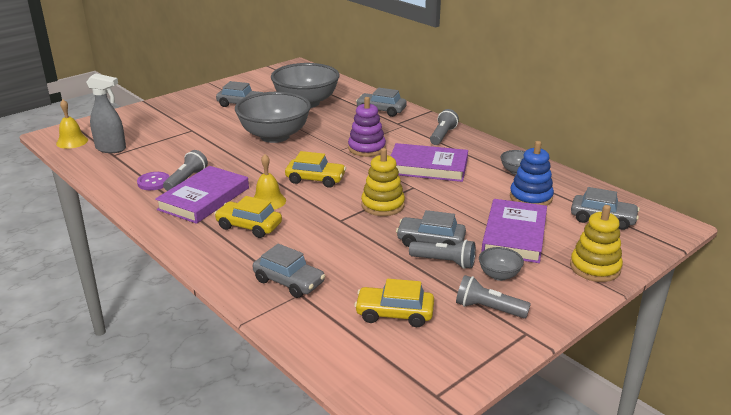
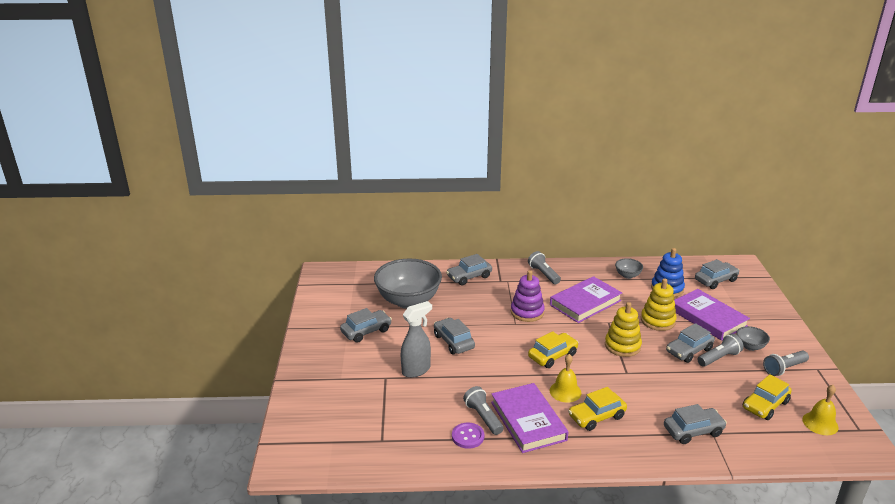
camera: 50 degrees left, 0 degrees up
yellow bell [56,100,88,149] -> yellow bell moved to [802,385,839,435]
grey spray bottle [86,73,126,153] -> grey spray bottle moved to [401,301,432,378]
grey bowl [235,92,311,143] -> grey car [434,318,475,354]
yellow stacking toy [570,205,623,282] -> yellow stacking toy moved to [641,278,677,331]

